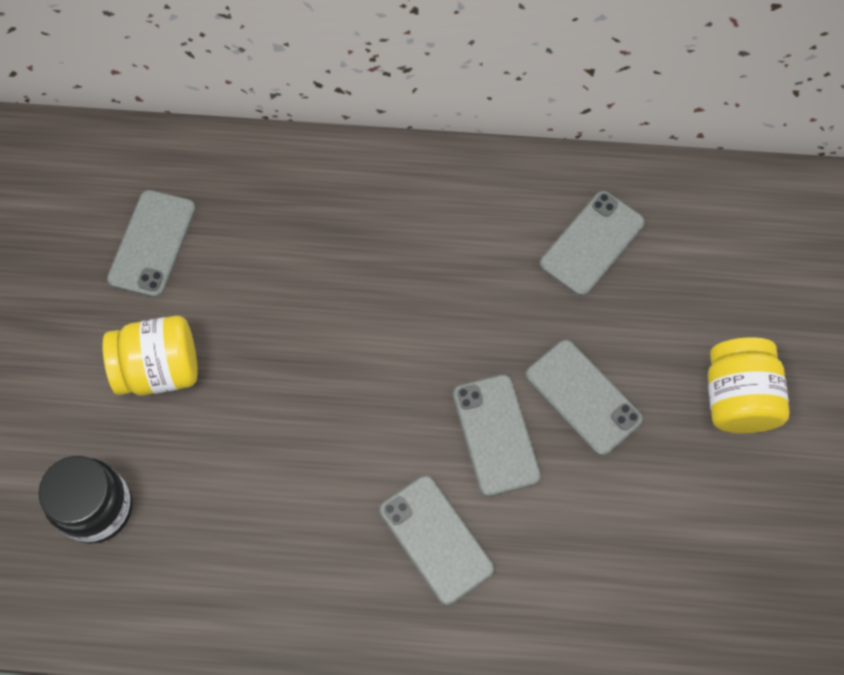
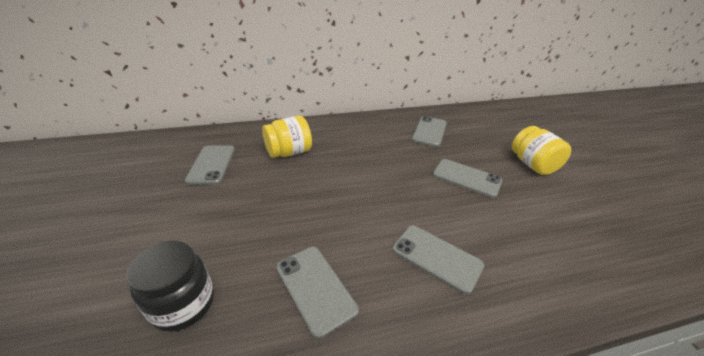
camera: 20 degrees left, 30 degrees down
yellow jar [103,316,198,395] -> yellow jar moved to [262,116,312,158]
grey phone [453,375,541,497] -> grey phone moved to [276,247,359,339]

